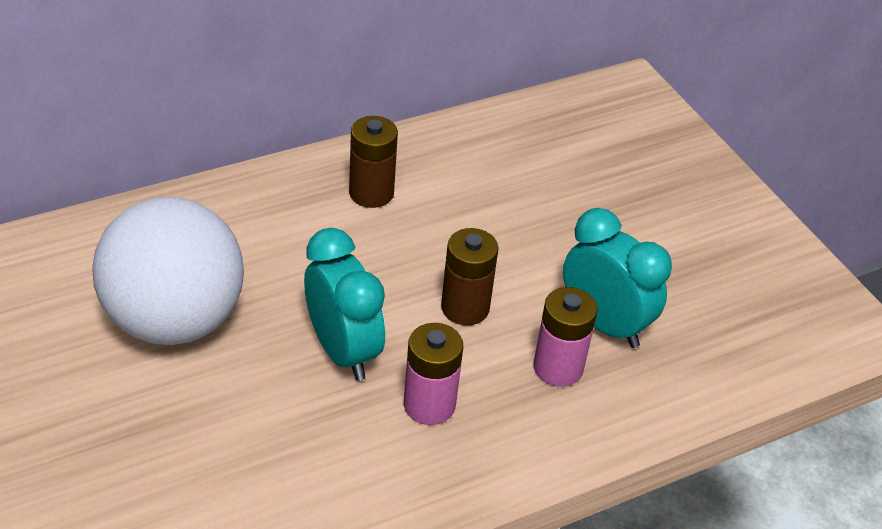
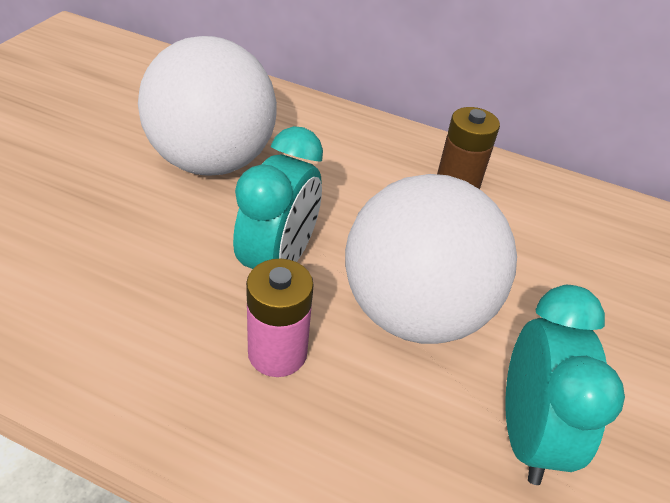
camera: 50 degrees right, 0 degrees up
brown battery [441,228,499,325] -> white ball [345,174,517,344]
pink battery [533,287,598,387] -> none

